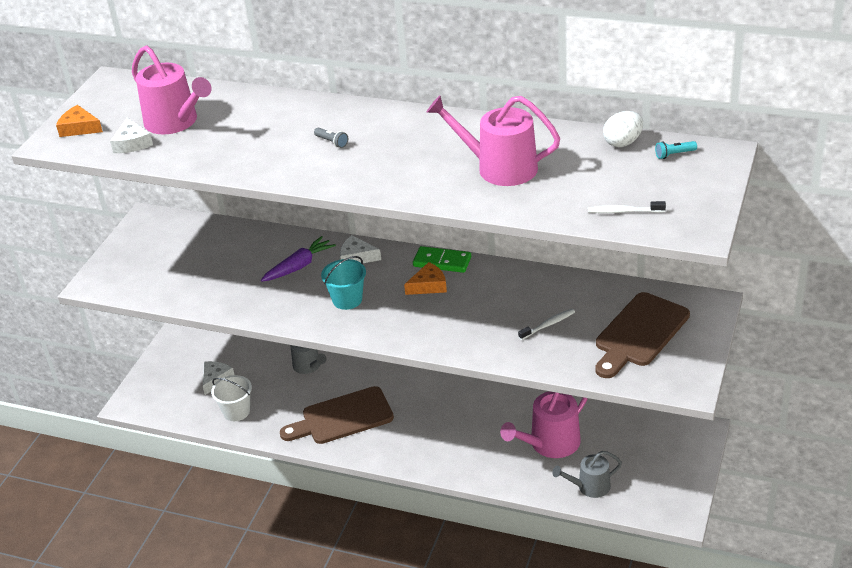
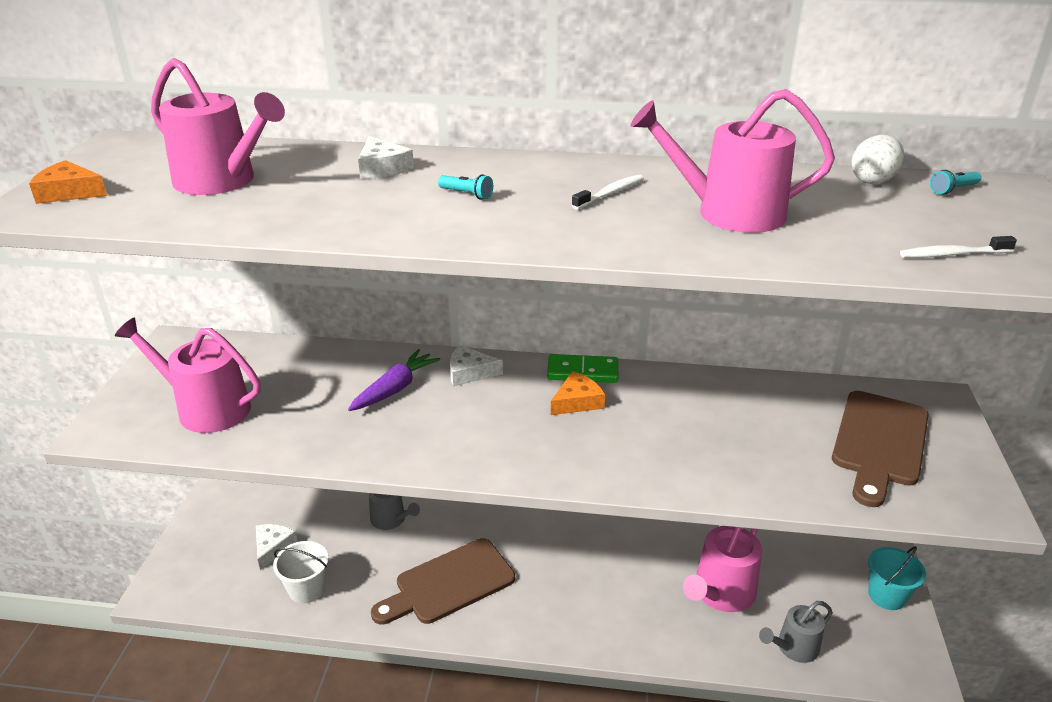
camera: 15 degrees left, 5 degrees down
white cheese [110,117,153,153] -> white cheese moved to [358,136,414,178]
grey flashlight [314,128,348,148] -> turquoise flashlight [438,174,493,199]
turquoise bucket [321,256,366,310] -> turquoise bucket moved to [868,546,926,610]
white toothbrush [518,309,575,340] -> white toothbrush moved to [572,175,644,209]
none -> pink watering can [115,317,261,433]

